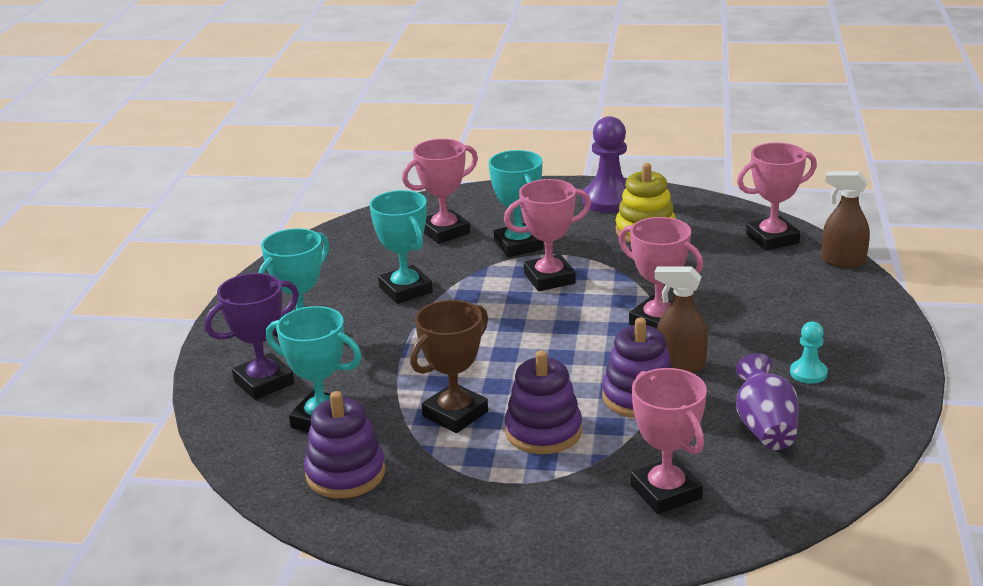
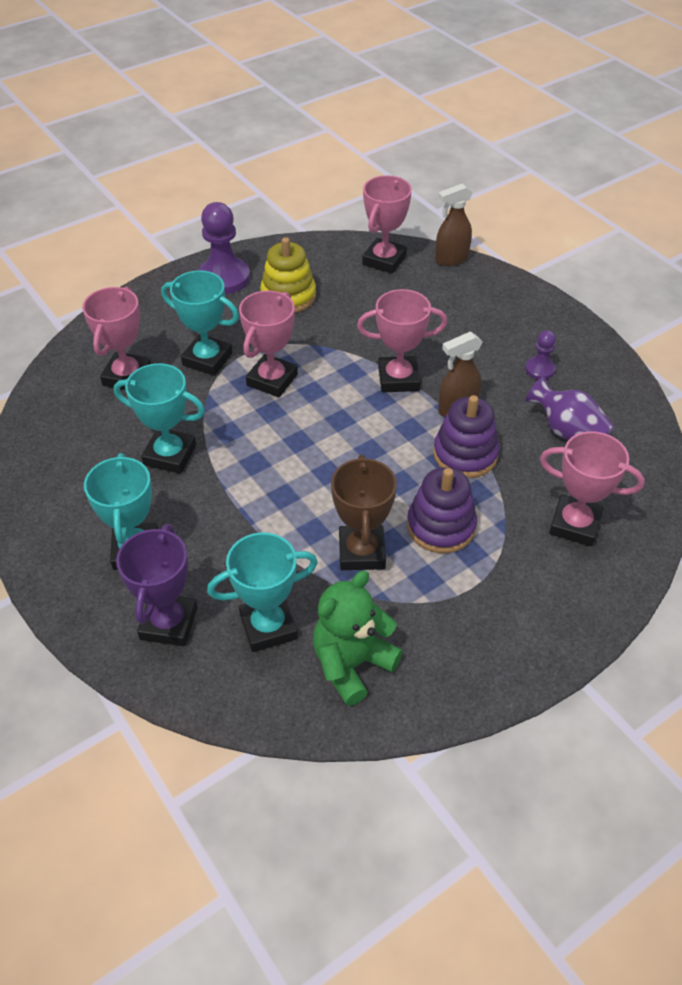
camera: 45 degrees left, 20 degrees up
purple stacking toy [304,391,386,498] -> green teddy bear [313,571,403,706]
turquoise pawn [790,322,828,384] -> purple pawn [525,330,556,379]

